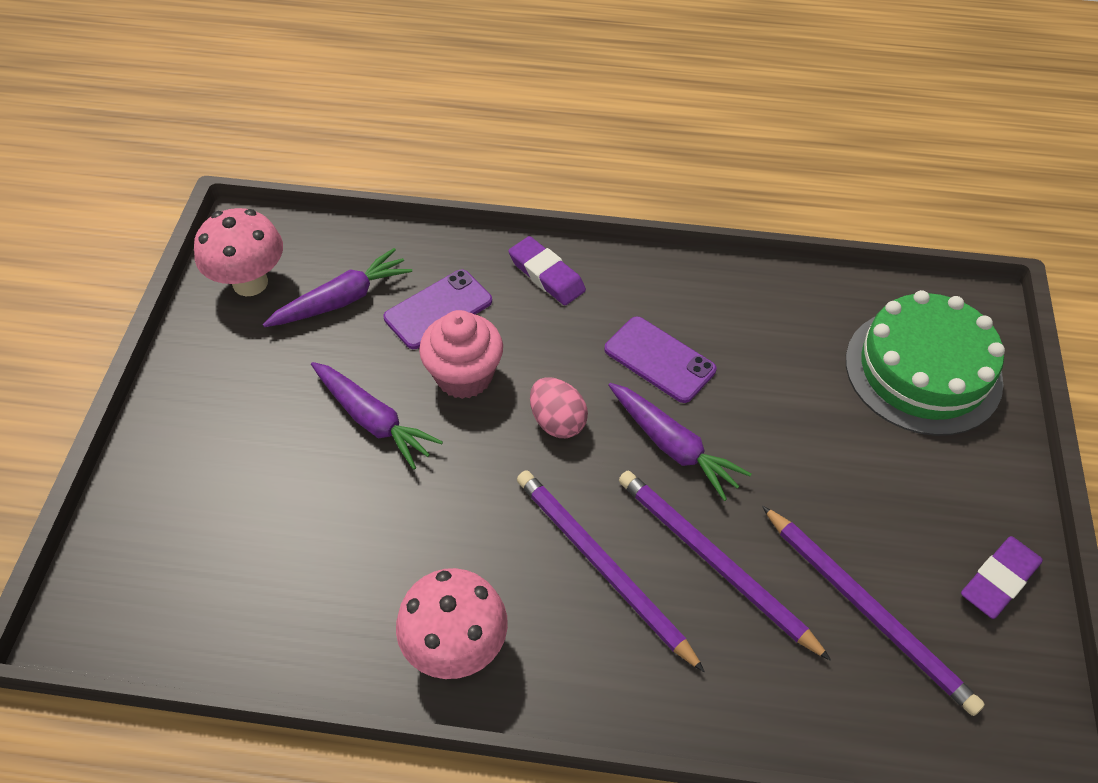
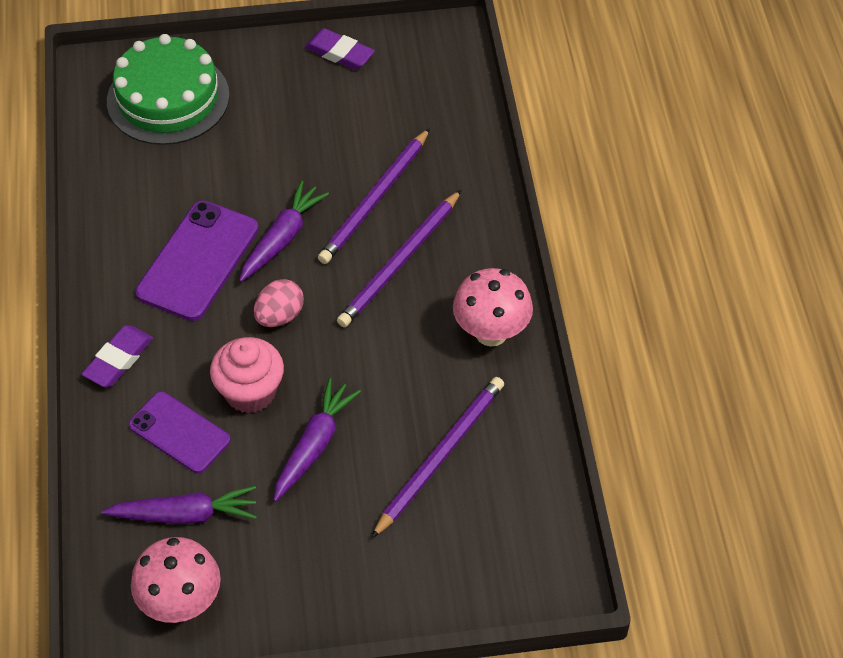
camera: 105 degrees left, 0 degrees up
purple carrot [263,248,412,327] -> purple carrot turned 135 degrees clockwise [101,486,257,524]
purple phone [604,317,716,403] -> purple phone [135,200,259,321], size x1.50
purple pencil [762,506,985,716] -> purple pencil moved to [371,377,504,539]

